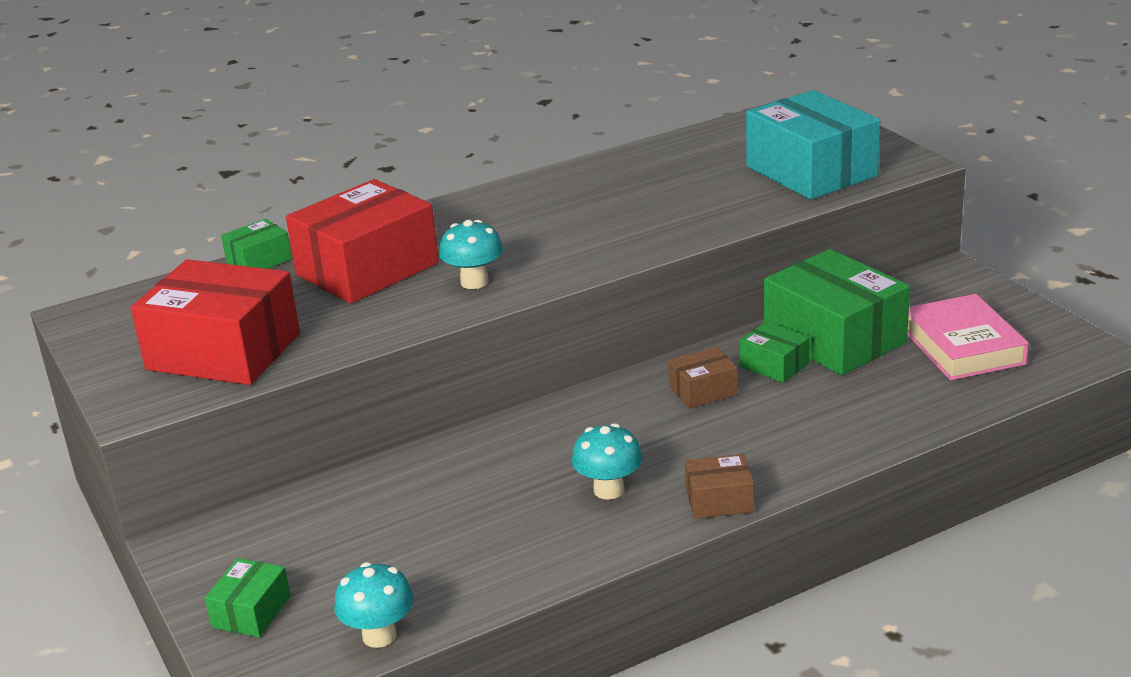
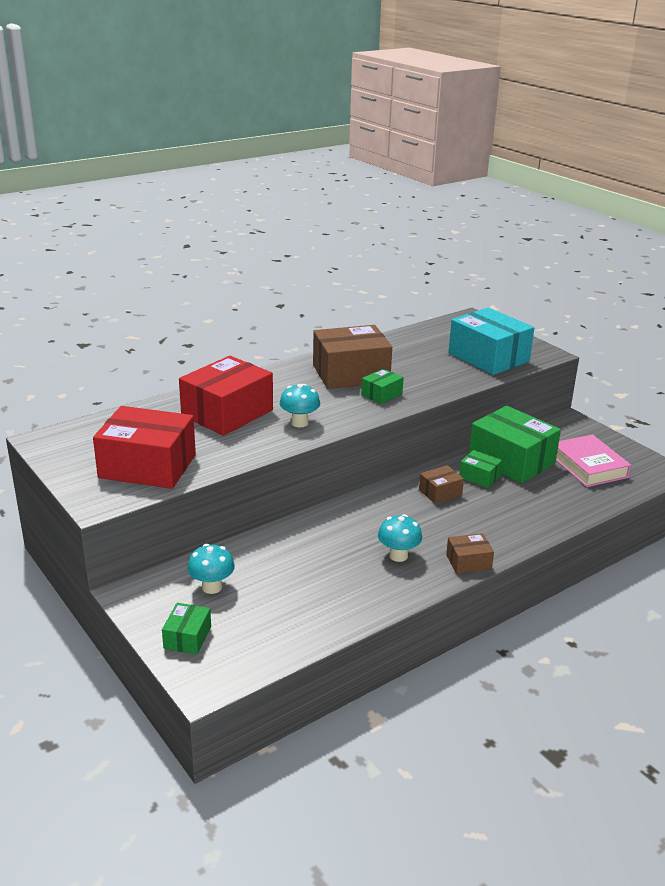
camera: 10 degrees left, 0 degrees up
green box [221,219,292,269] -> green box moved to [361,369,404,404]
turquoise mushroom [334,562,414,648] -> turquoise mushroom moved to [187,544,235,594]
none -> brown box [313,325,392,389]

